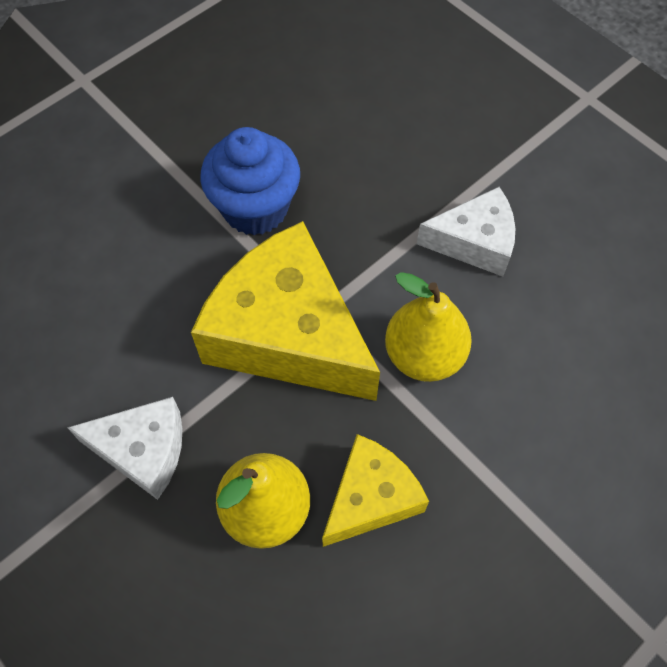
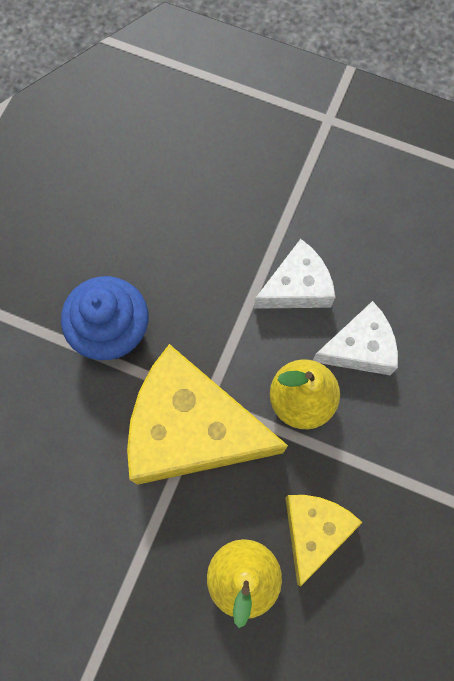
camera: 25 degrees left, 10 degrees up
white cheese [67,397,182,500] -> white cheese moved to [312,301,398,375]

